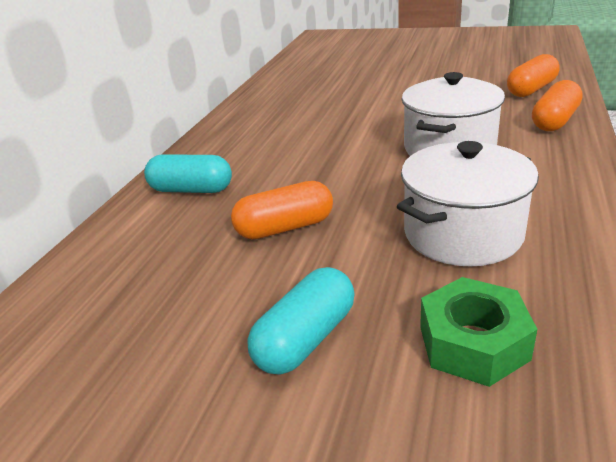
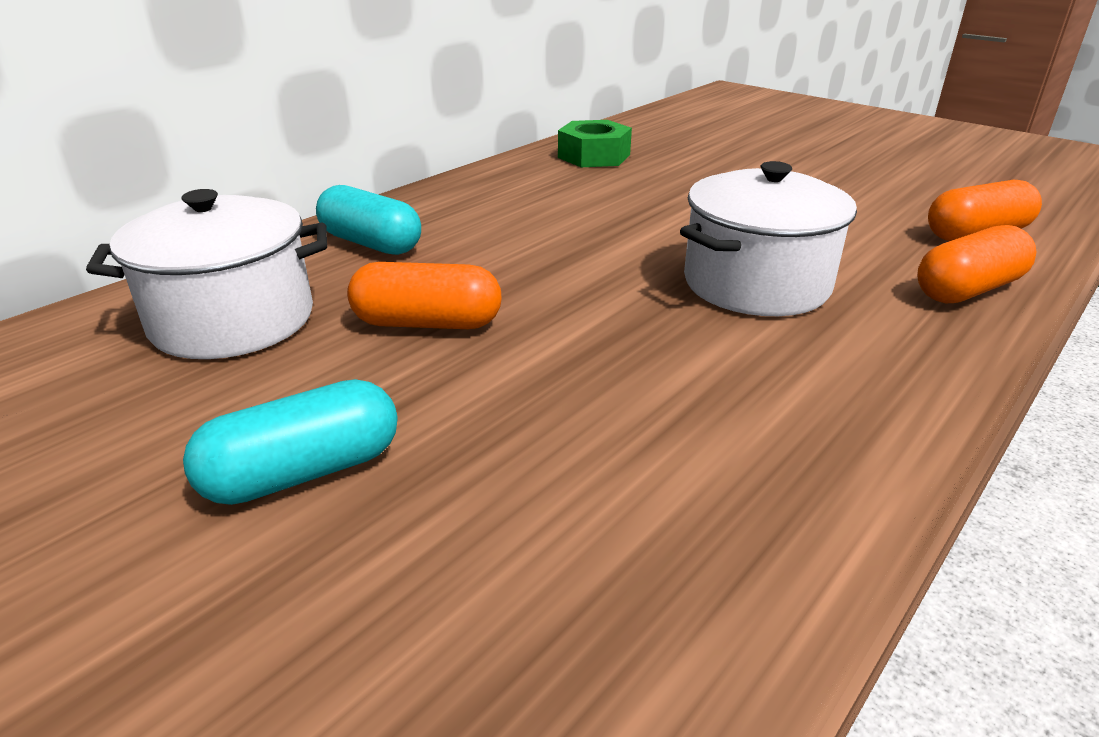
camera: 20 degrees right, 0 degrees up
white pot [397,141,539,267] -> white pot moved to [86,189,327,359]
green nut [420,277,537,387] -> green nut moved to [558,120,632,167]

